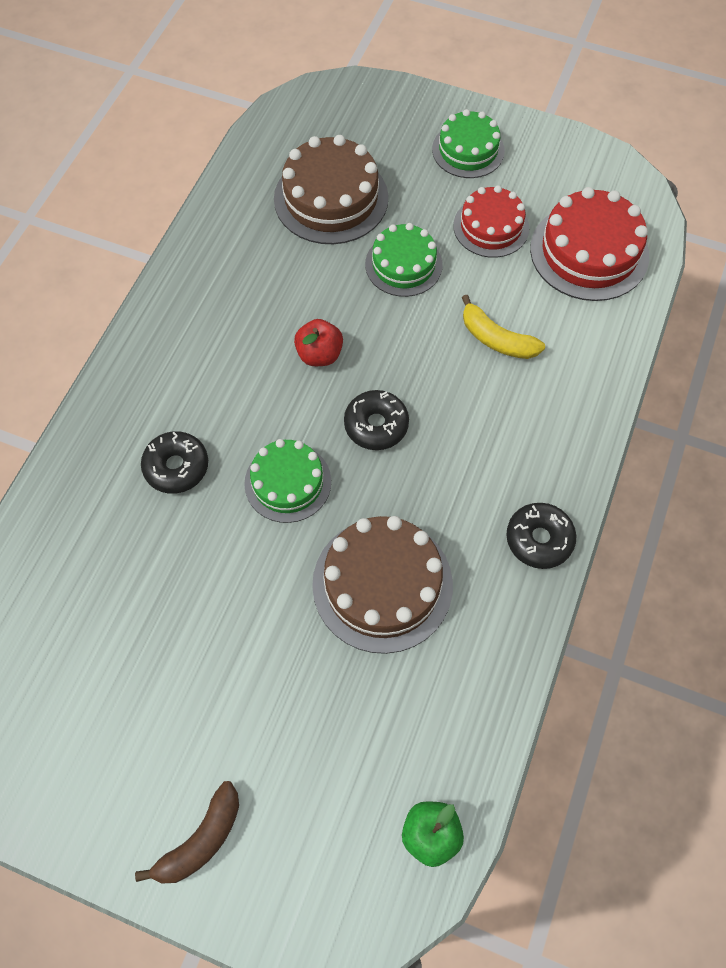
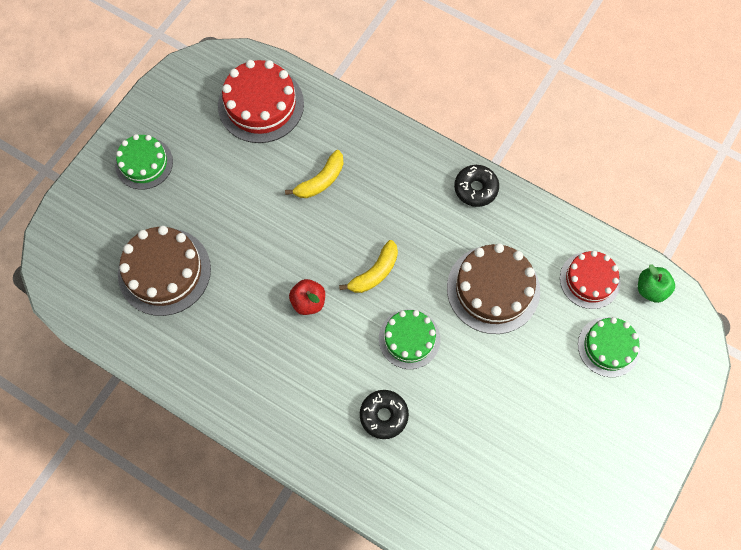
camera: 80 degrees left, 5 degrees up
brown banana [135,781,239,883] -> none
black donut [344,390,409,450] -> yellow banana [339,240,398,293]
green cake [365,223,443,297] -> green cake moved to [578,317,640,377]
red cake [453,185,529,258] -> red cake moved to [560,251,621,309]

